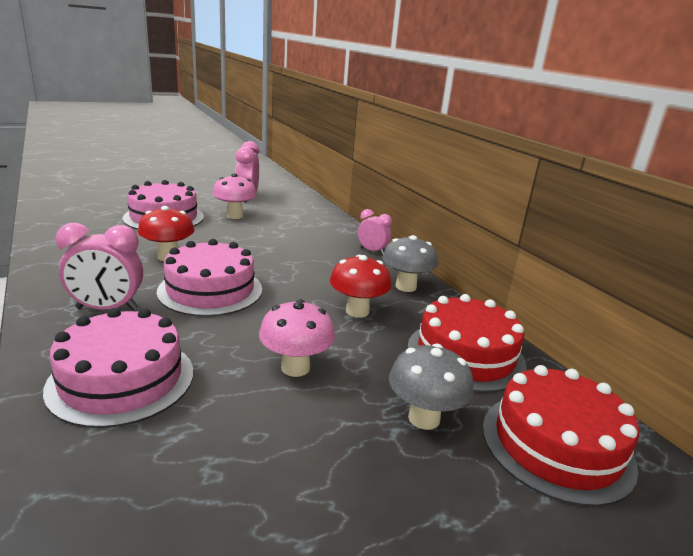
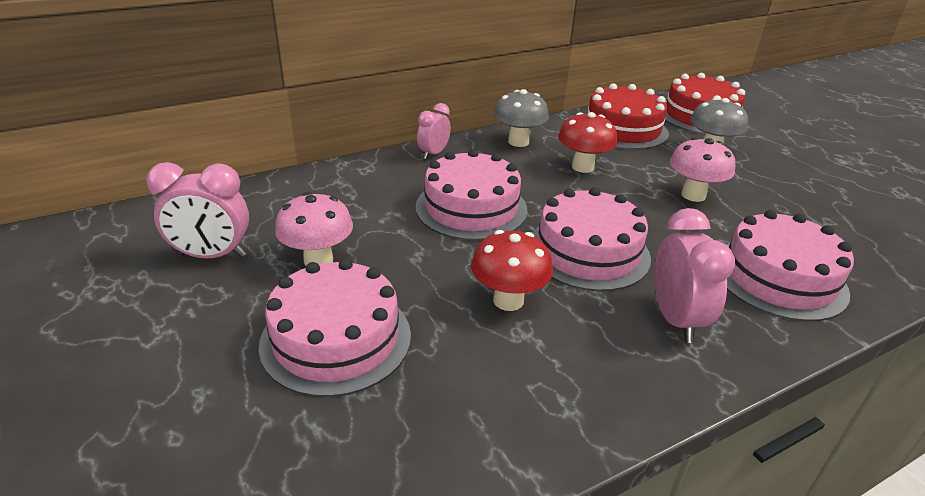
camera: 90 degrees left, 10 degrees up
none -> pink cake [415,149,527,241]

